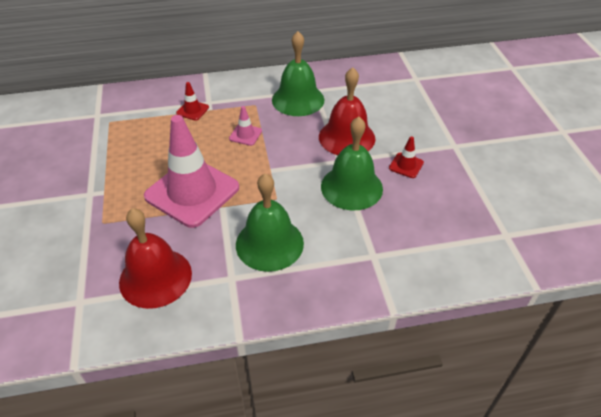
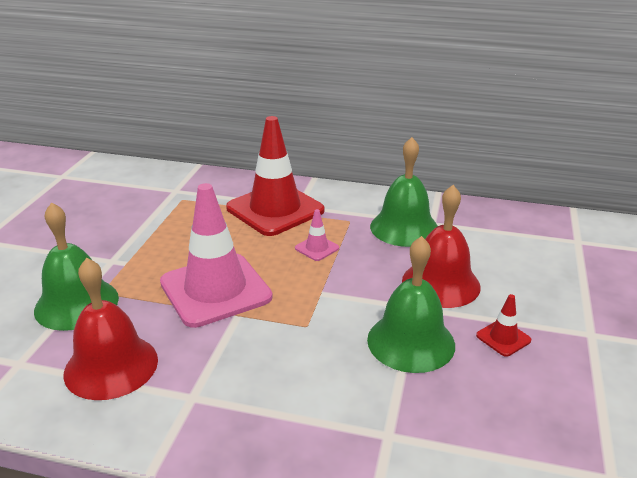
camera: 25 degrees right, 15 degrees down
red traffic cone [176,82,209,121] -> red traffic cone [226,116,325,236], size x2.43
green bell [236,173,304,272] -> green bell moved to [34,202,119,331]

